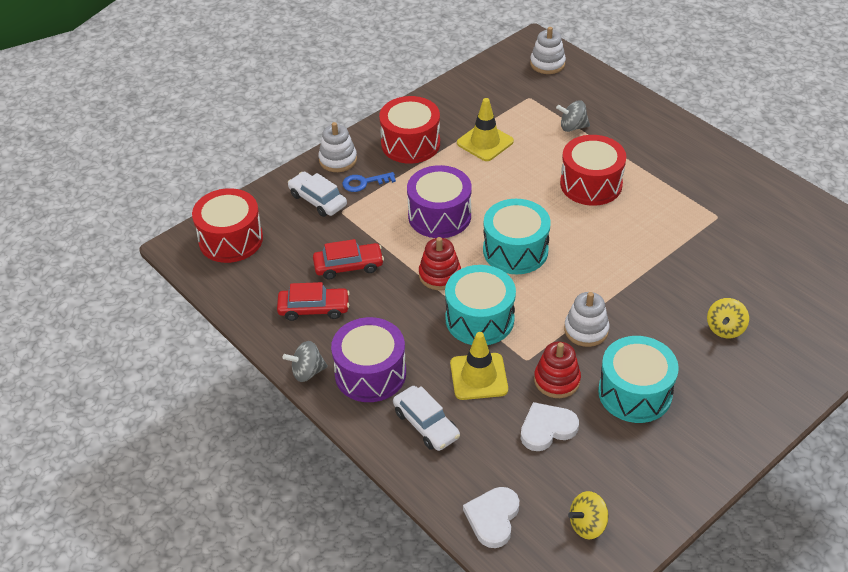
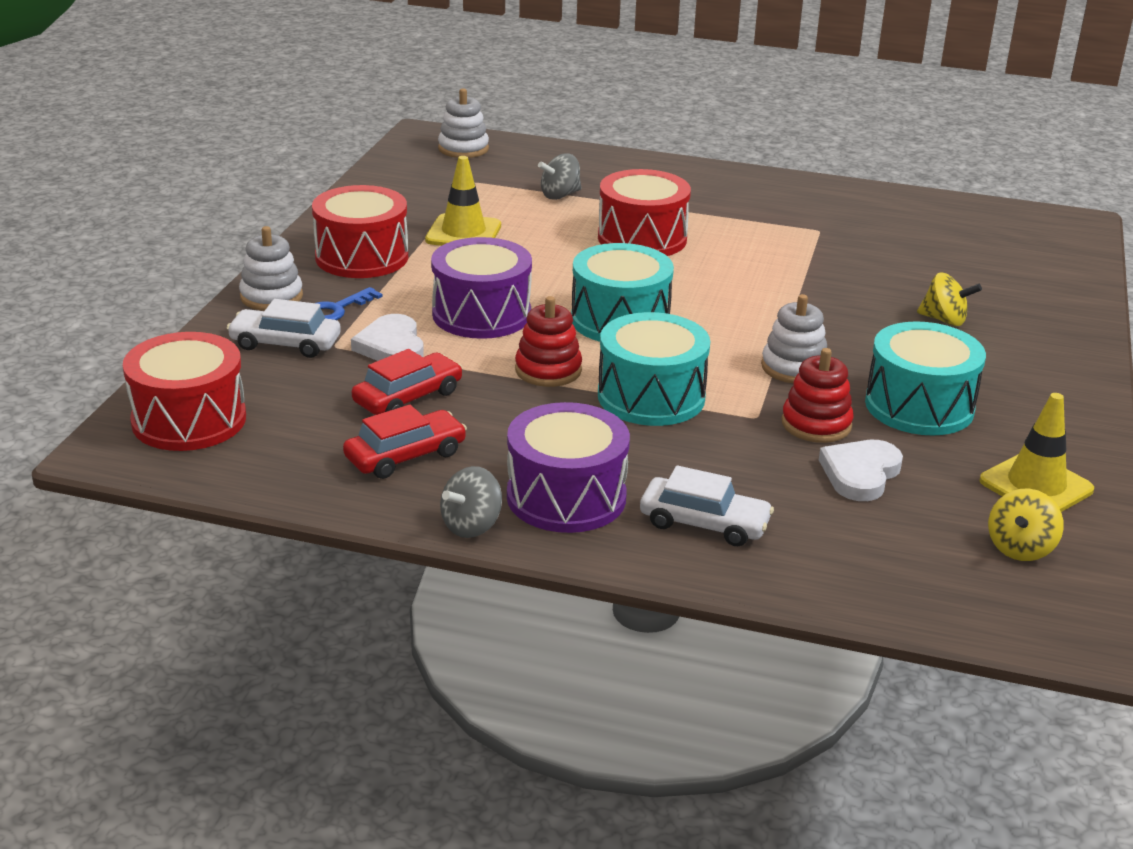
camera: 35 degrees left, 15 degrees down
yellow traffic cone [450,332,508,400] -> yellow traffic cone moved to [980,393,1094,512]
white heart [463,487,519,548] -> white heart moved to [351,314,424,361]
yellow spinning top [707,298,749,338] -> yellow spinning top turned 60 degrees counterclockwise [917,272,982,326]

